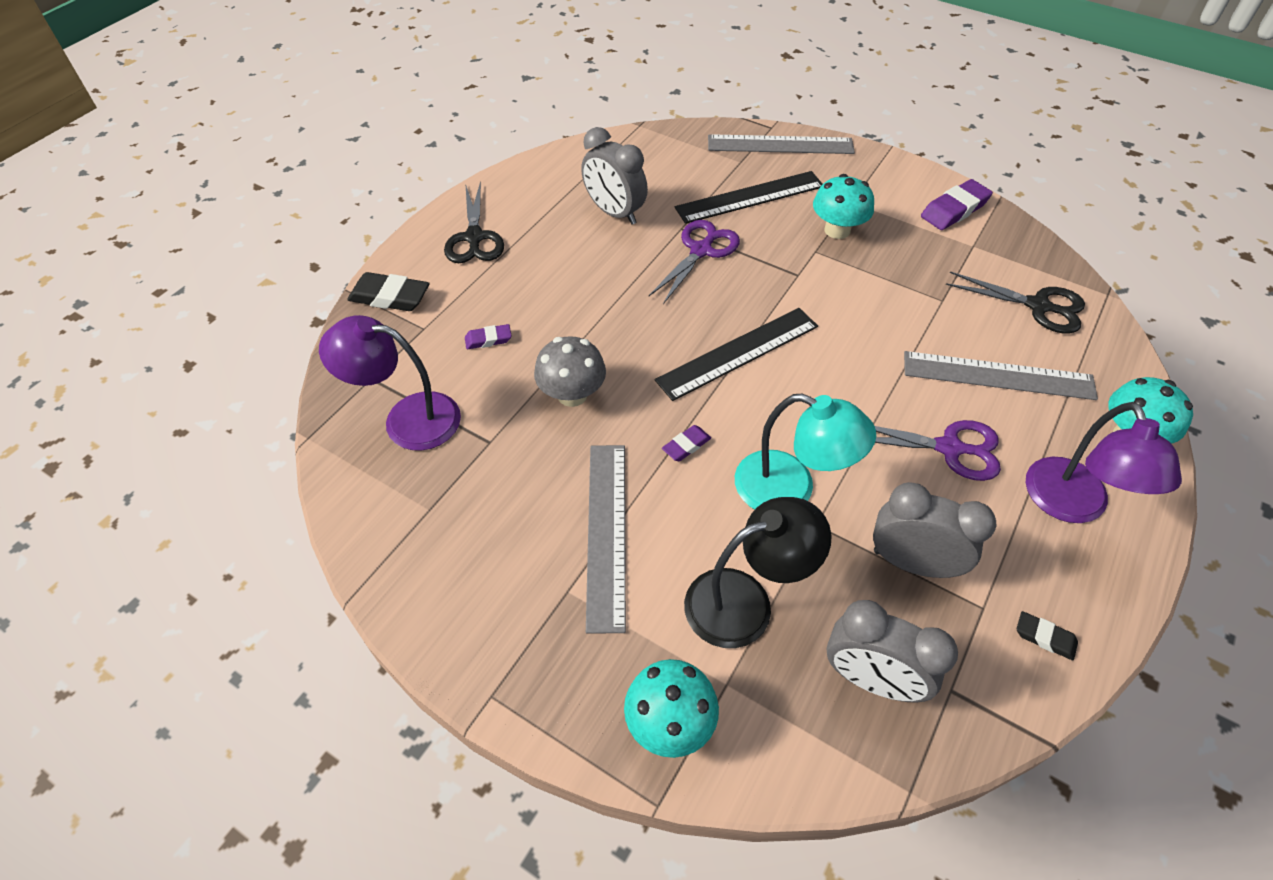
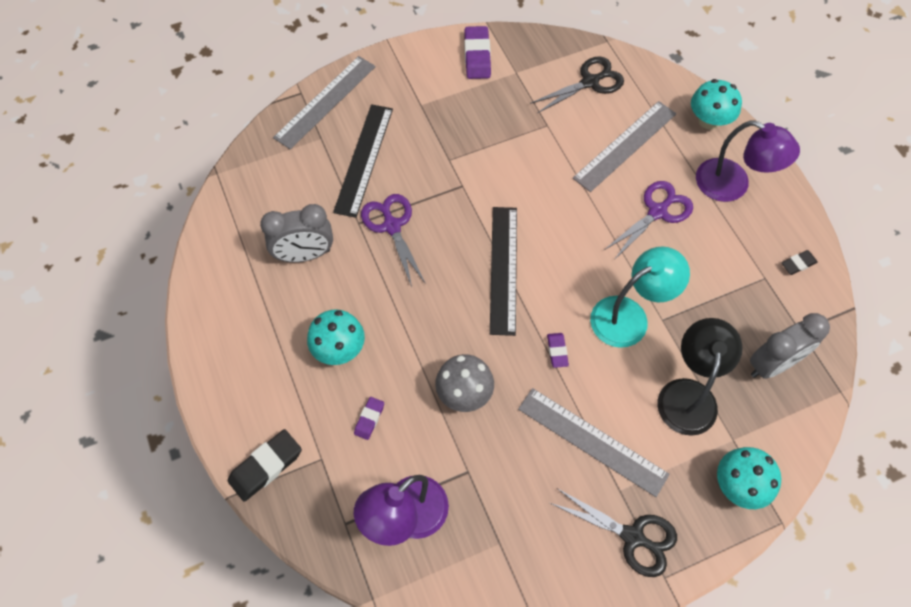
camera: 55 degrees left, 10 degrees up
black scissors [444,181,504,263] -> black scissors moved to [550,488,677,577]
turquoise mushroom [813,174,874,239] -> turquoise mushroom moved to [307,309,365,365]
grey clock [873,482,996,578] -> none

